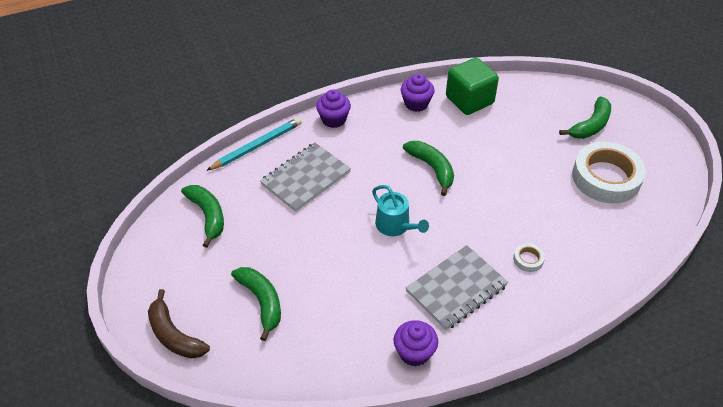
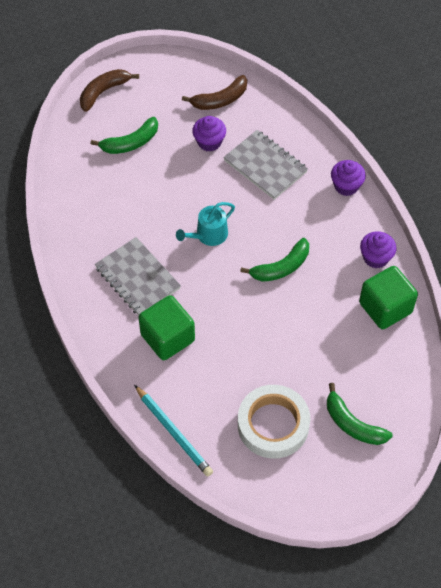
camera: 90 degrees right, 10 degrees up
green banana [181,185,224,248] -> brown banana [182,75,247,110]
turquoise pencil [206,117,302,171] -> turquoise pencil moved to [134,385,213,477]
purple cupcake [394,320,438,367] -> purple cupcake moved to [192,116,226,152]
white tape [513,243,545,272] -> green cube [139,295,195,360]

